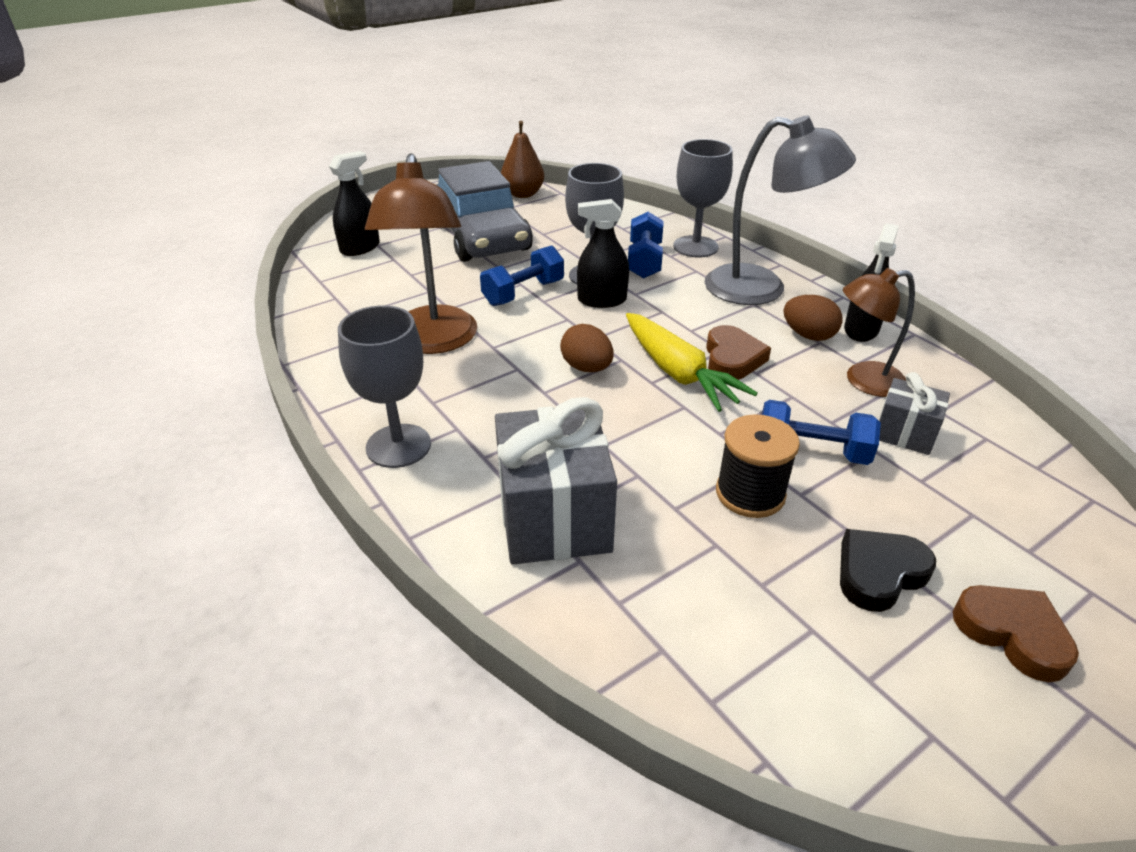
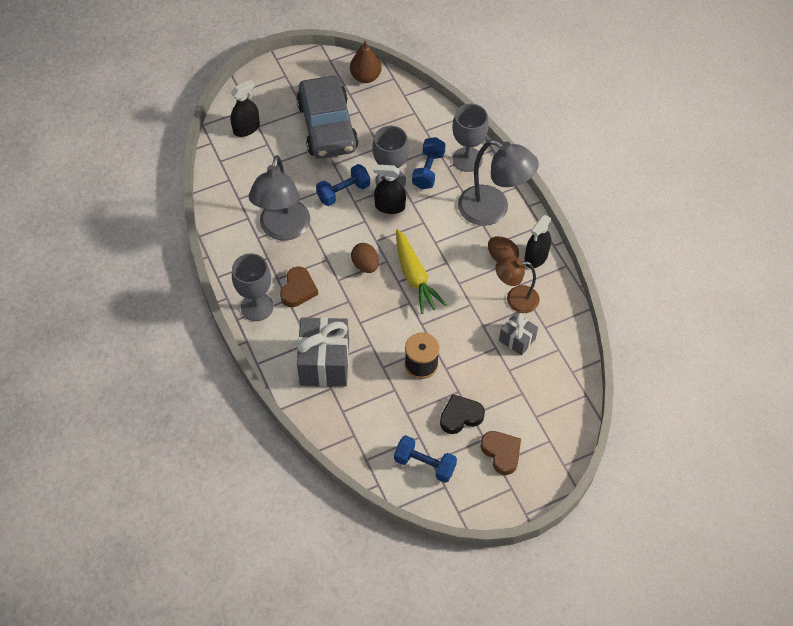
camera: 10 degrees right, 20 degrees up
brown lamp [365,153,477,354] -> grey lamp [249,155,310,241]
brown heart [706,325,771,380] -> brown heart moved to [280,267,318,307]
blue dumbbell [762,400,881,465] -> blue dumbbell moved to [394,435,457,483]

